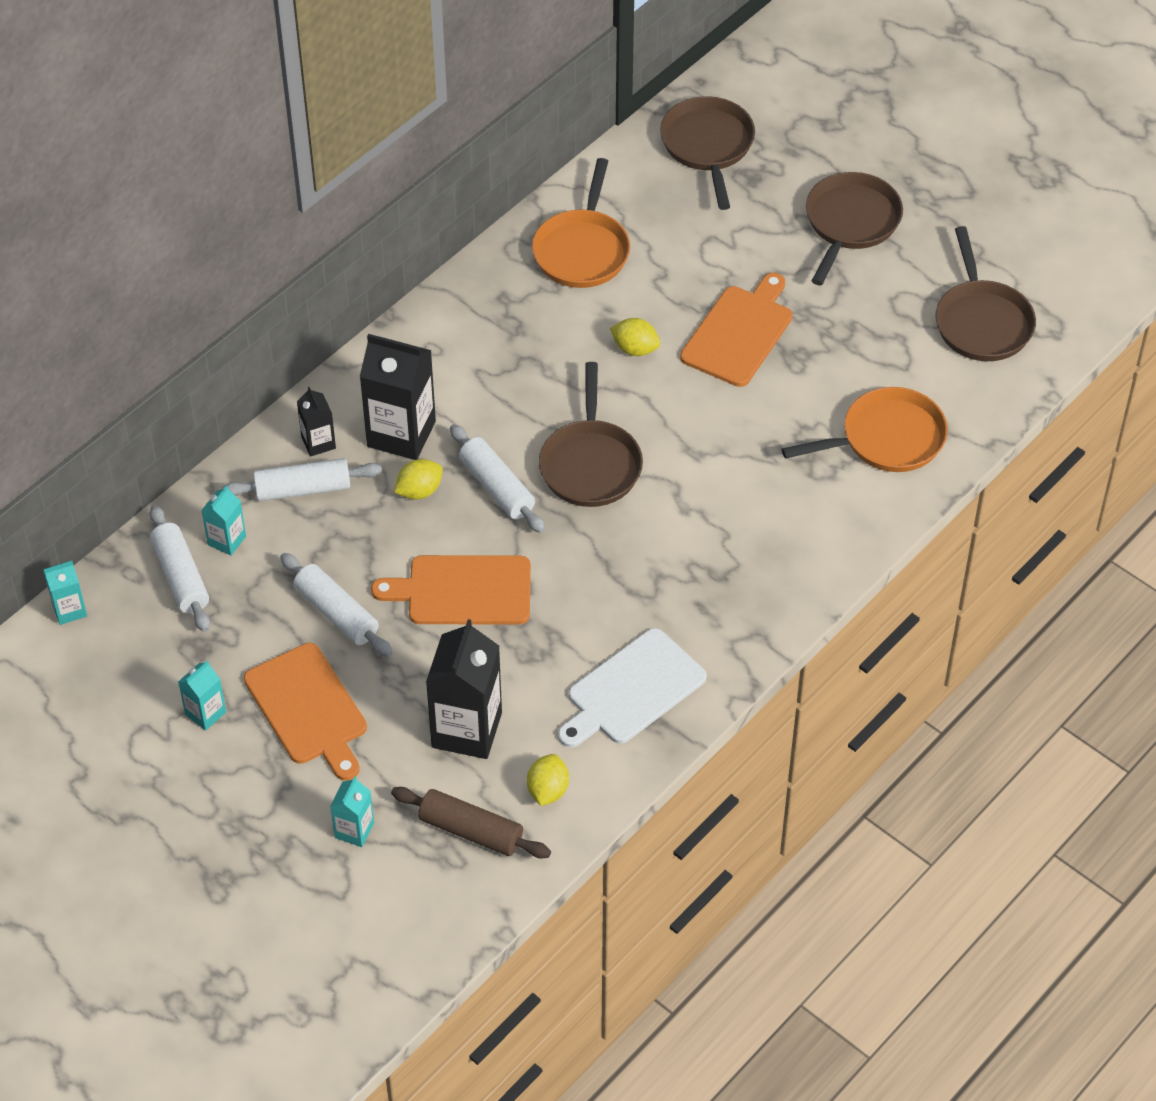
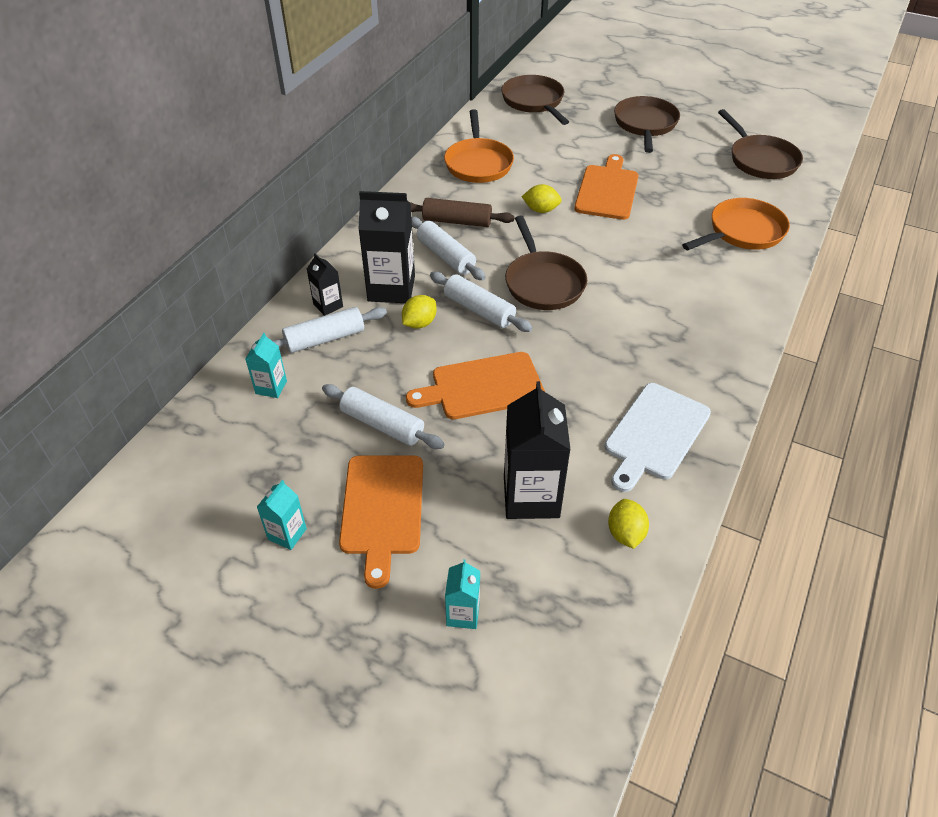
camera: 15 degrees left, 5 degrees down
turquoise carton [43,561,87,625] -> none
white rolling pin [150,505,210,632] -> white rolling pin moved to [411,217,486,280]
orange cutting board [244,643,367,781] -> orange cutting board turned 45 degrees clockwise [339,455,423,589]
brown rolling pin [391,787,551,859] -> brown rolling pin moved to [409,198,515,227]

